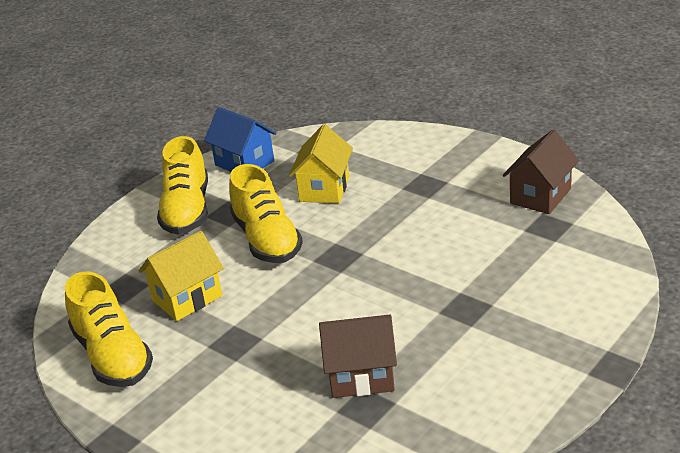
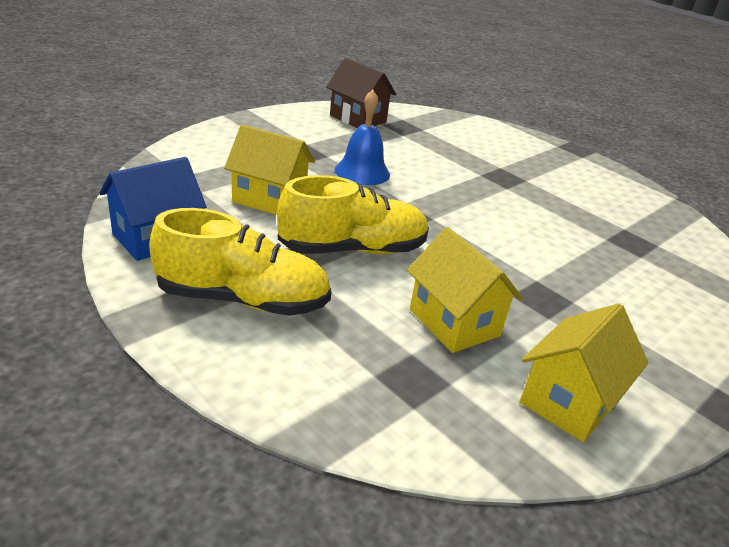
camera: 90 degrees left, 0 degrees up
yellow shoe [65,272,153,387] -> yellow house [520,303,648,442]
brown house [319,315,397,398] -> none
none -> blue bell [335,90,390,185]

